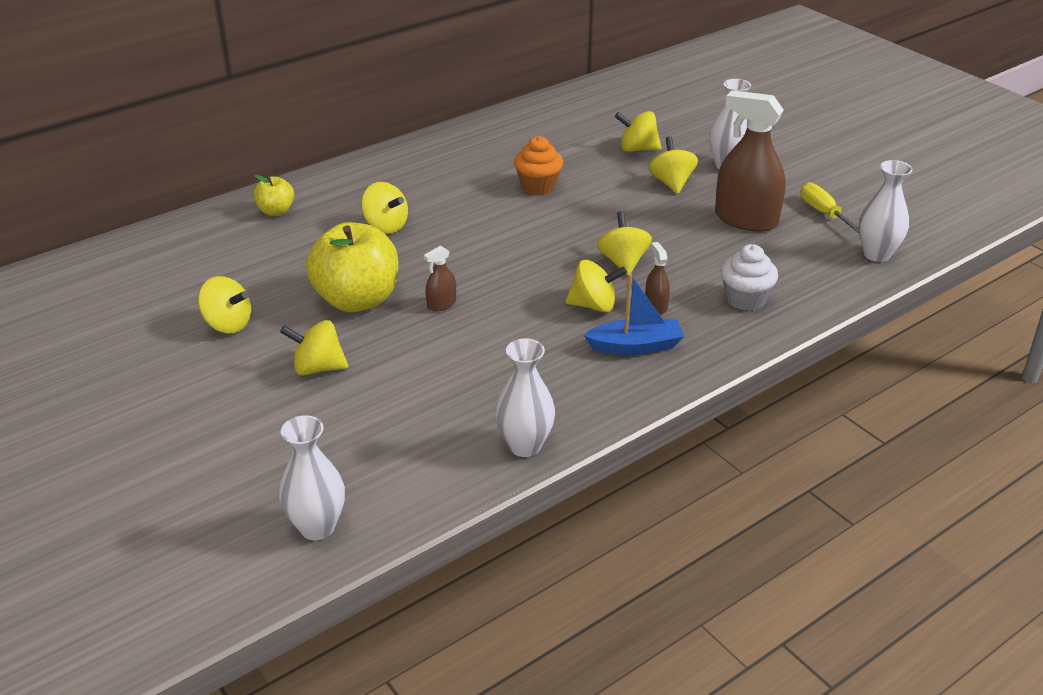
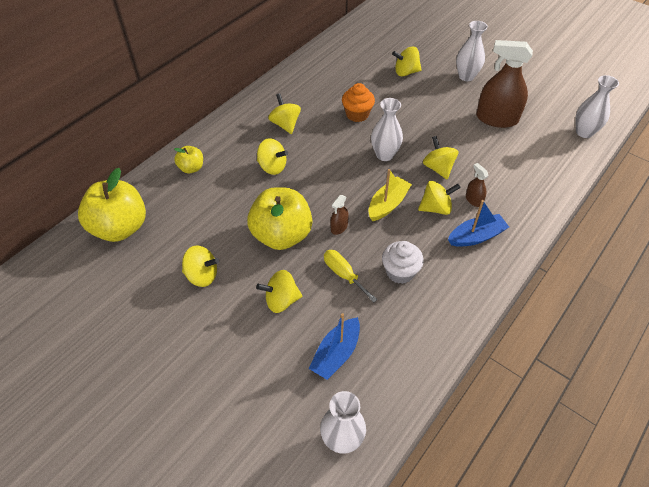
camera: 15 degrees left, 15 degrees up
white vase [495,338,555,457] -> white vase moved to [371,98,403,161]
yellow spinning top [648,136,698,194] -> yellow spinning top moved to [268,93,301,134]
white cupcake [721,244,778,311] -> white cupcake moved to [382,241,424,284]
yellow screwdriver [800,182,859,233] -> yellow screwdriver moved to [324,250,377,303]
none -> yellow apple [78,168,146,242]
none -> blue boat [309,313,360,380]
none -> yellow boat [369,169,412,221]

